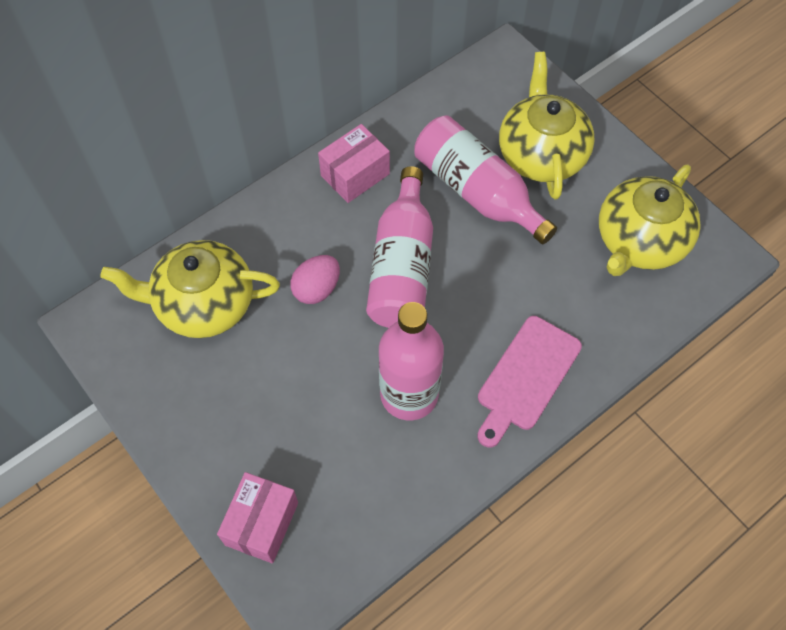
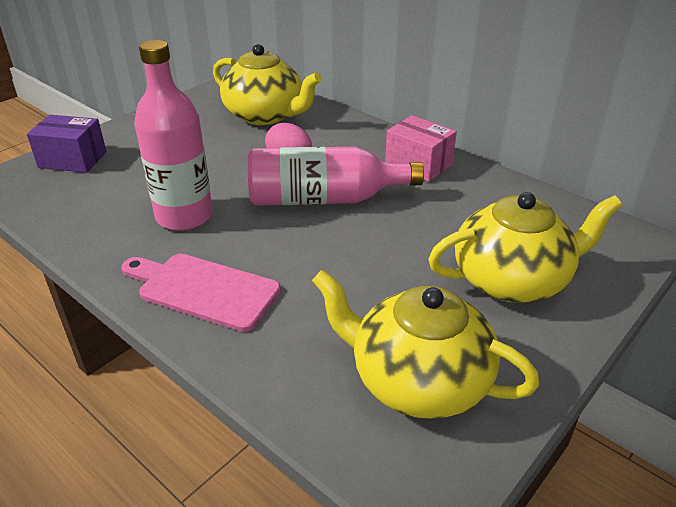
camera: 80 degrees right, 25 degrees down
yellow teapot [100,240,280,338] -> yellow teapot turned 135 degrees clockwise [213,44,322,125]
pink box [217,472,298,563] -> purple box [27,115,107,173]
pink bottle [414,115,557,244] -> none

